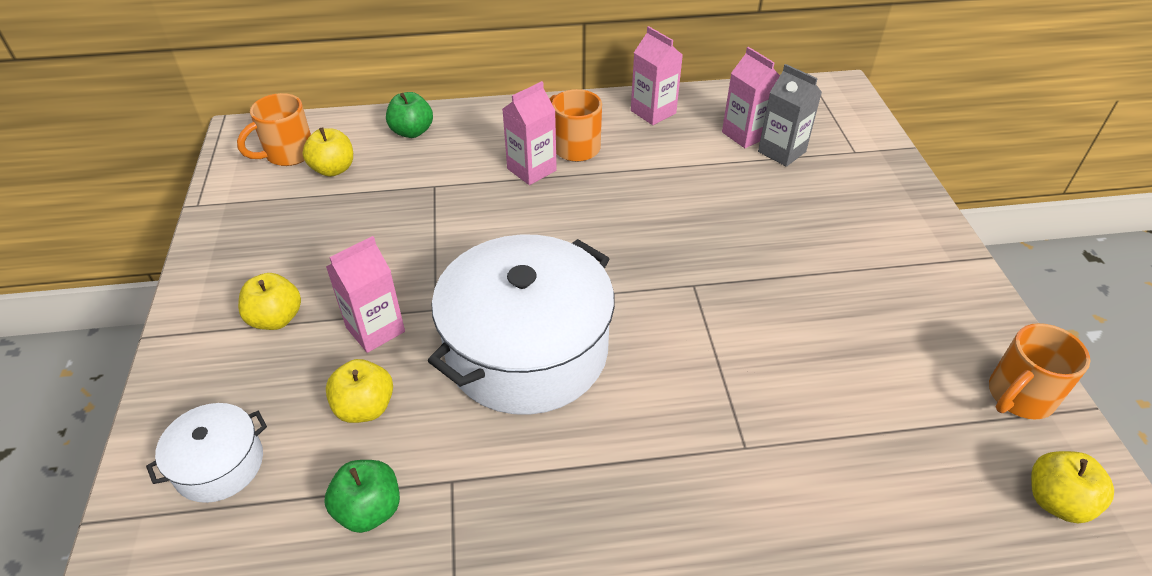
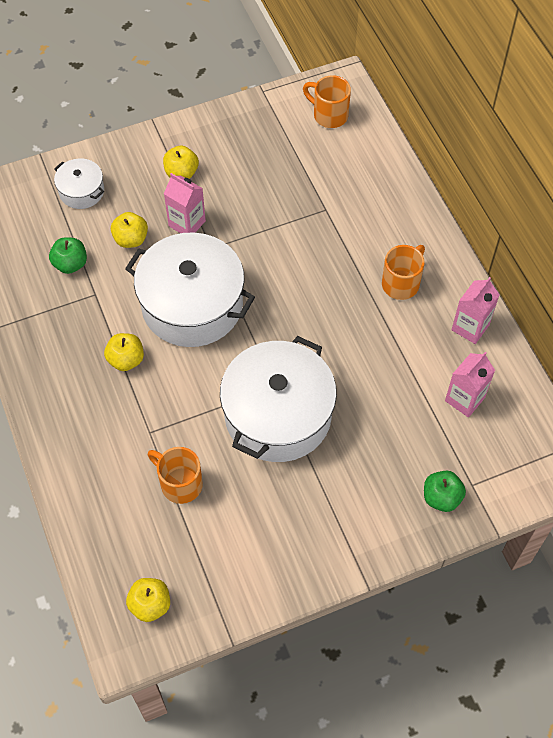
camera: 75 degrees right, 15 degrees up
yellow apple [303,127,353,177] -> yellow apple moved to [104,333,144,371]
green apple [386,92,433,138] -> green apple moved to [424,471,466,512]
pink carton [503,81,557,185] -> none
grey carton [758,64,822,167] -> none
orange mug [989,323,1091,420] -> orange mug moved to [148,447,203,504]
none -> white pot [220,336,337,462]

